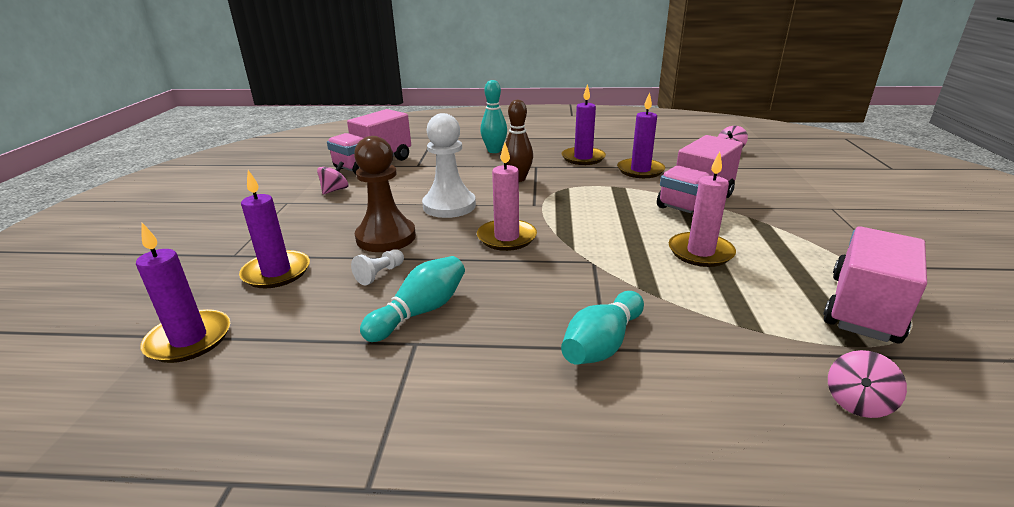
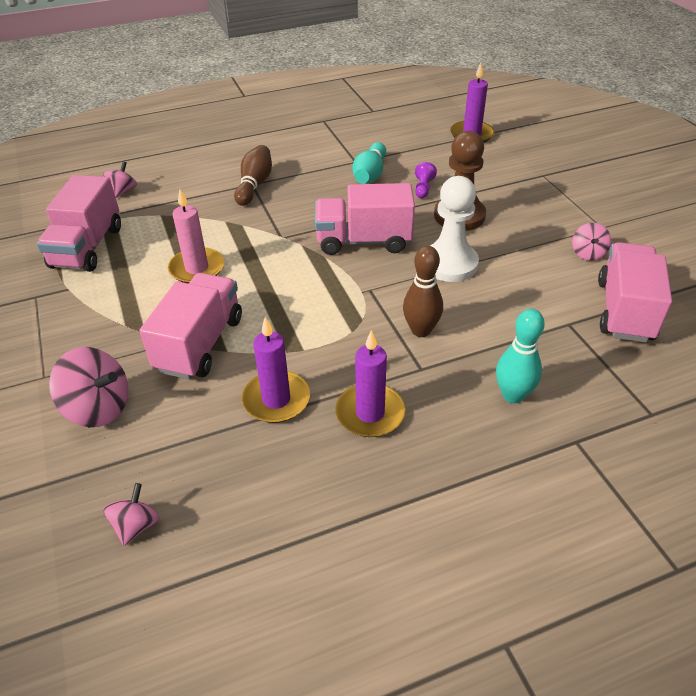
camera: 155 degrees right, 15 degrees up
purple candle [239,170,310,288] -> none
white pawn [351,249,404,285] -> purple pawn [415,162,437,198]
pink candle [477,143,537,251] -> pink truck [315,183,415,255]
turquoise bowling pin [561,291,644,365] -> brown bowling pin [234,145,272,206]
none -> pink spinning top [49,347,128,427]

